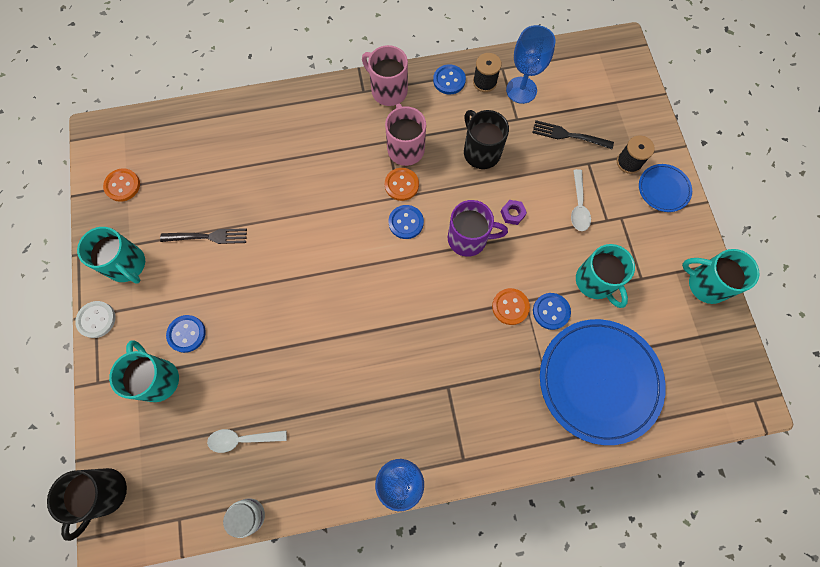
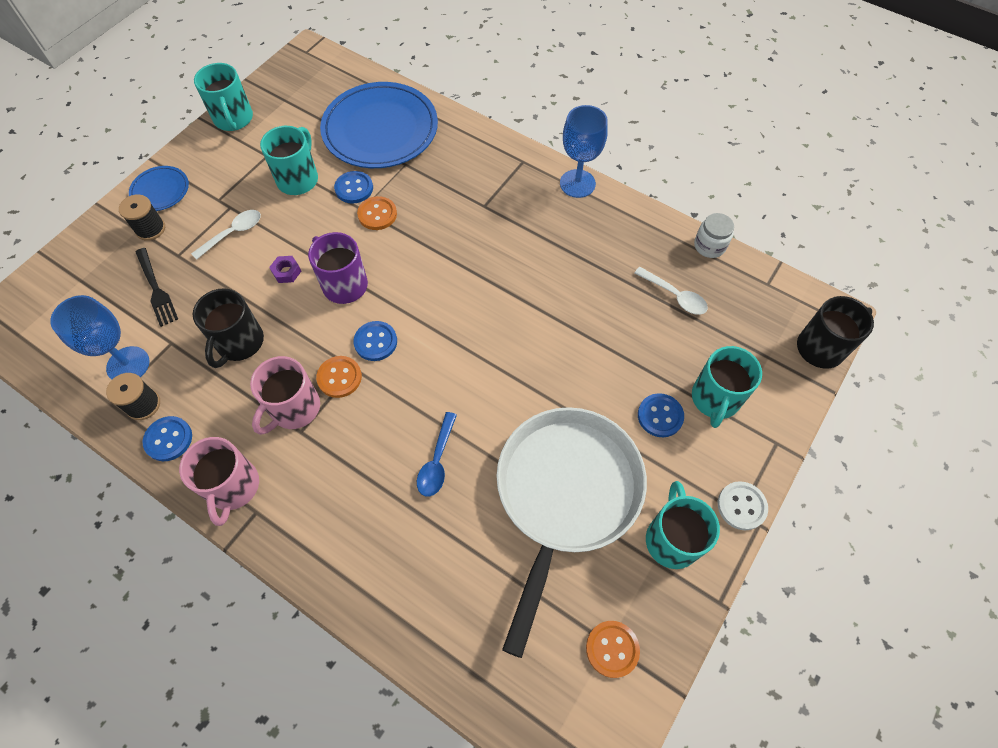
camera: 135 degrees left, 10 degrees down
black fork [160,228,247,244] -> white pan [497,407,647,658]
none -> blue spoon [417,412,457,497]

